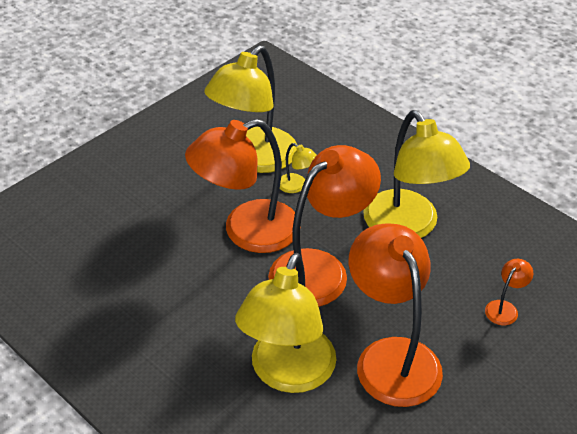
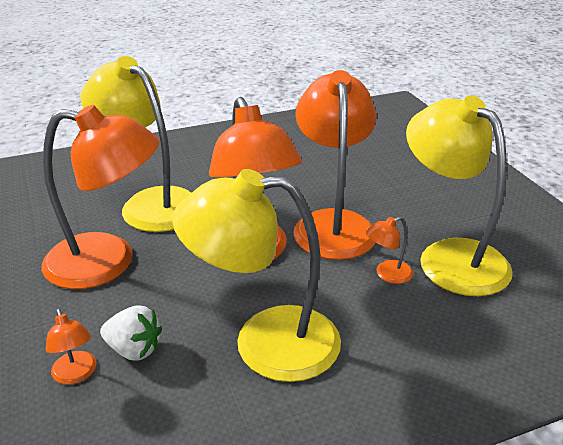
camera: 115 degrees right, 10 degrees down
yellow lamp [280,143,317,193] -> orange lamp [366,216,413,284]
none -> white strawberry [100,305,162,361]

